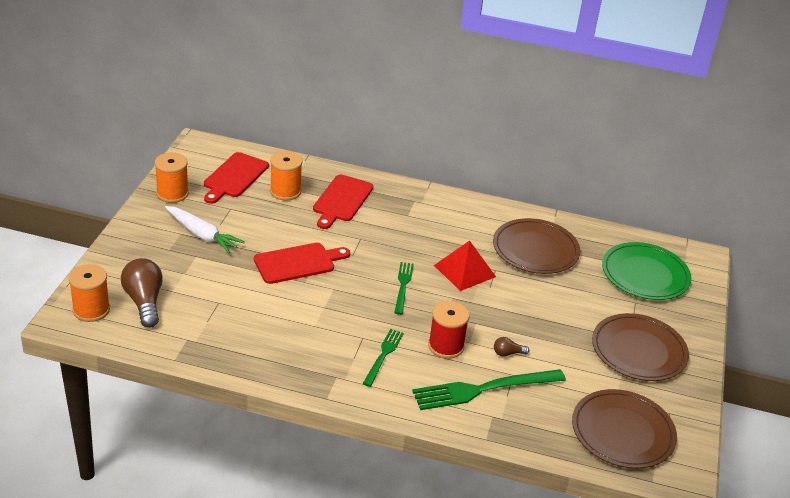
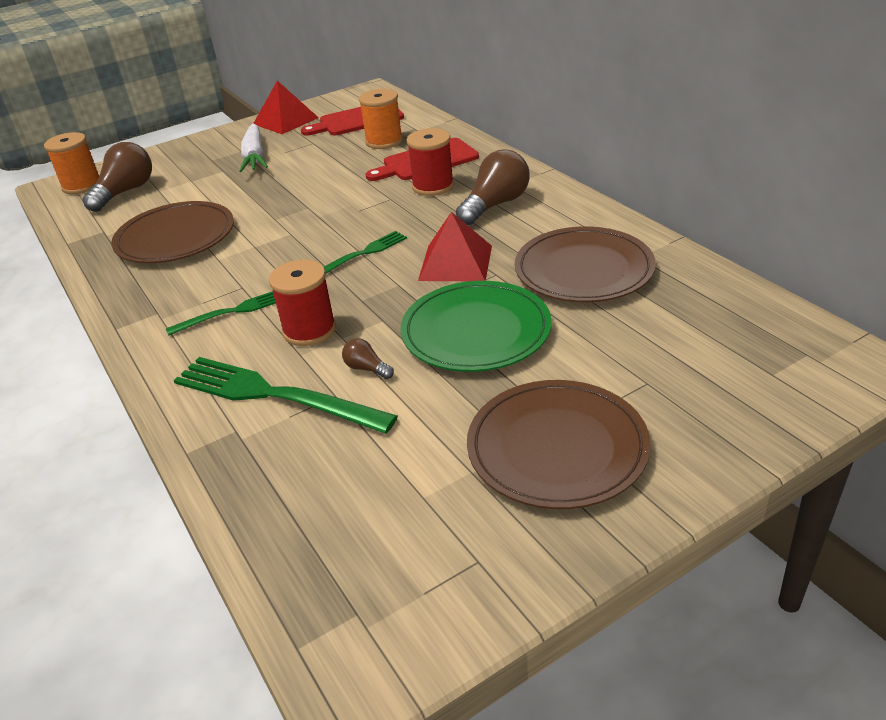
camera: 50 degrees right, 0 degrees up
orange spool [155,153,189,203] -> red pyramid [253,81,319,134]
red cutting board [254,243,350,284] -> none
brown plate [572,389,677,469] -> brown plate moved to [111,201,234,263]
green plate [602,242,692,300] -> green plate moved to [401,281,552,372]
none -> red spool [407,128,454,196]
none -> brown light bulb [456,149,530,225]

